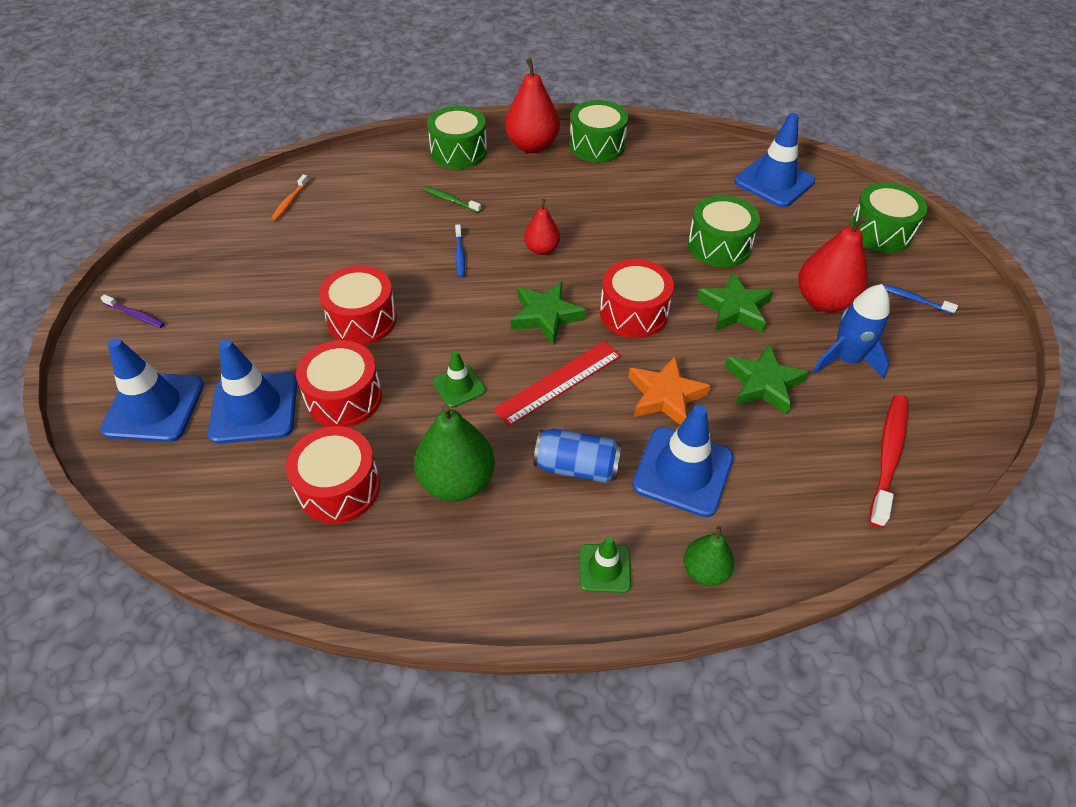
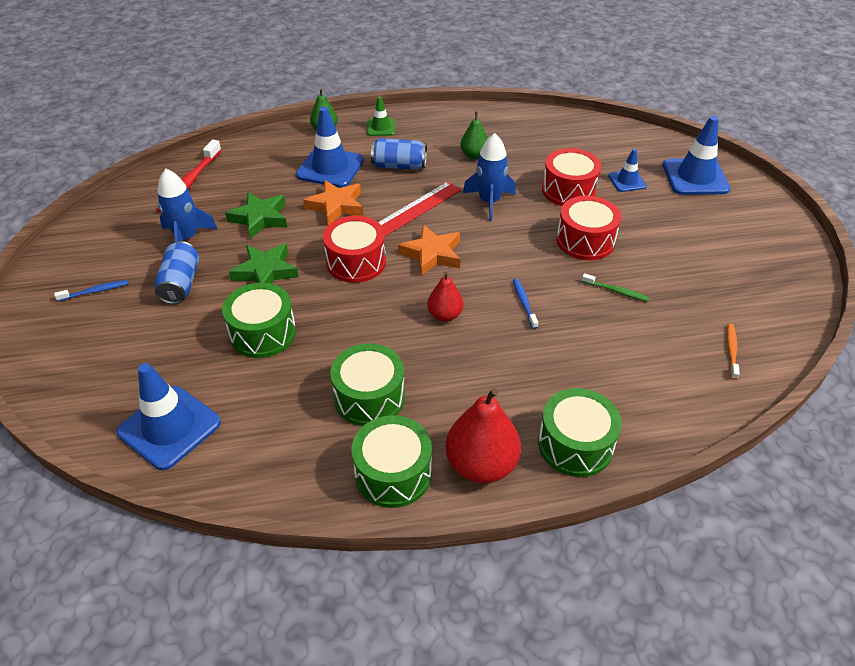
camera: 175 degrees right, 5 degrees down
purple toothbrush [101,294,165,328] -> none
blue traffic cone [208,339,297,444] -> blue traffic cone [608,149,647,192], size x0.54
red drum [286,426,380,524] -> none
green pear [414,404,495,501] -> green pear [460,112,488,159], size x0.58
green toothbrush [424,187,481,213] -> green toothbrush moved to [582,273,650,302]
green traffic cone [432,350,486,408] -> blue rocket [463,133,516,221]
green star [511,282,586,344] -> orange star [398,225,460,276]
red pear [798,216,868,312] -> blue can [154,241,199,304]
green drum [849,182,927,253] -> green drum moved to [330,343,405,426]
blue toothbrush [883,284,958,314] -> blue toothbrush turned 45 degrees counterclockwise [54,280,128,301]

